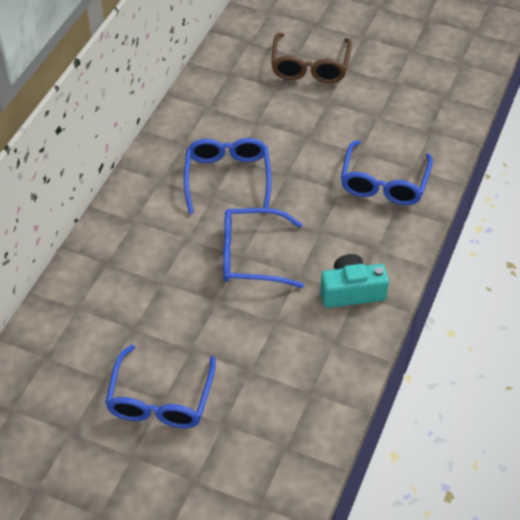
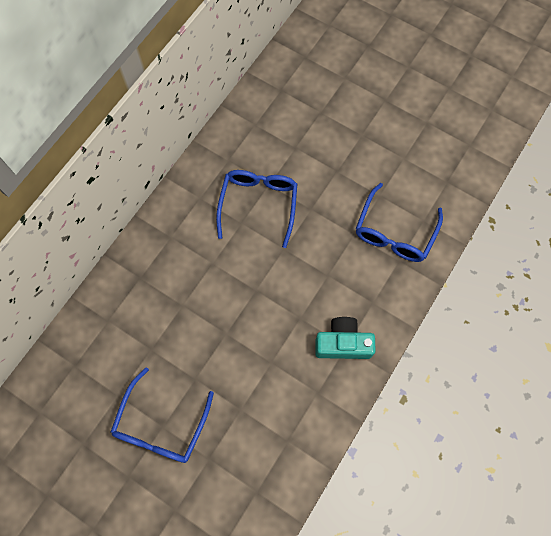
camera: 10 degrees right, 20 degrees up
blue glasses [223,208,304,288] -> none
brown glasses [271,33,352,83] -> none

